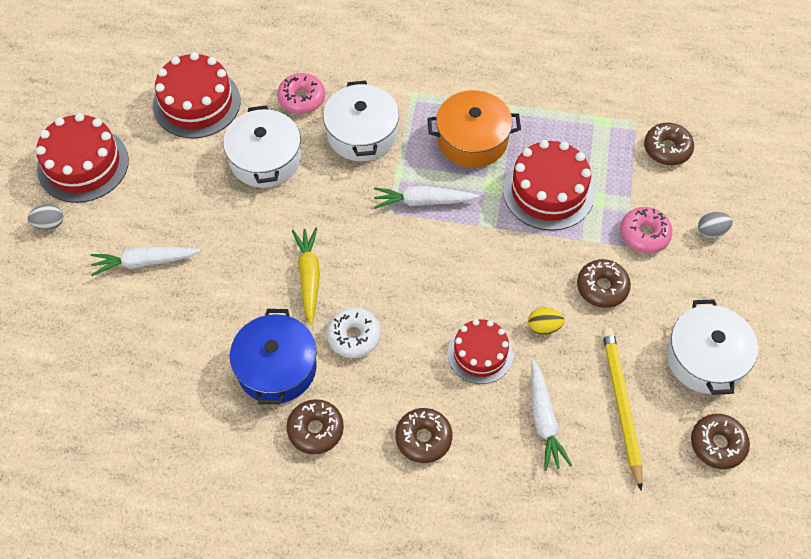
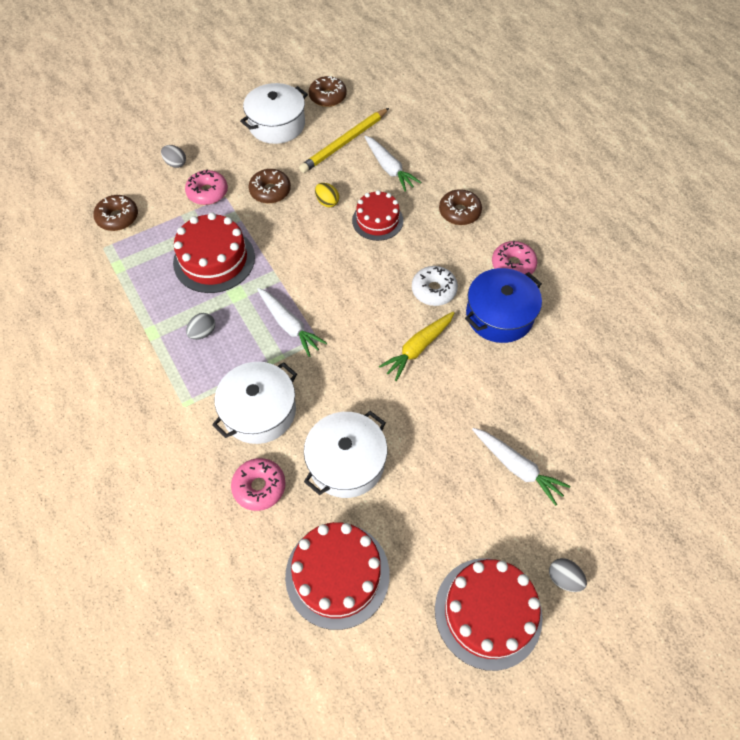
camera: 130 degrees left, 0 degrees up
brown donut [287,399,344,454] -> pink donut [492,241,537,274]
orange pot [427,90,521,168] -> grey egg [186,313,215,340]
white carrot [531,360,572,471] -> white carrot turned 105 degrees clockwise [364,136,421,191]

